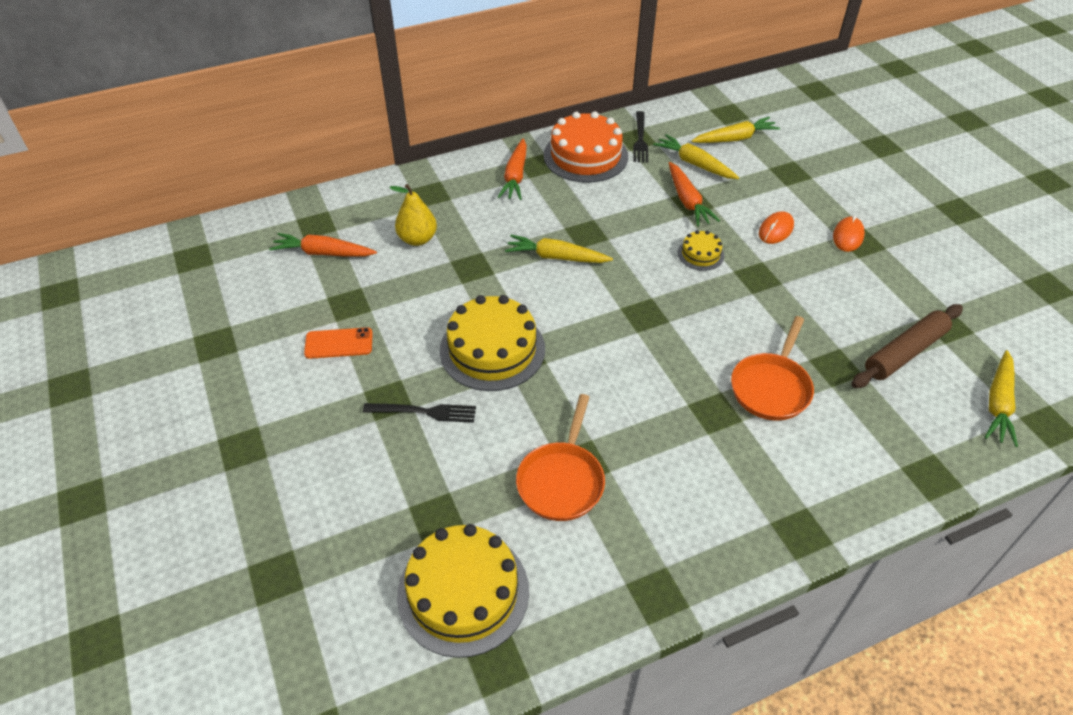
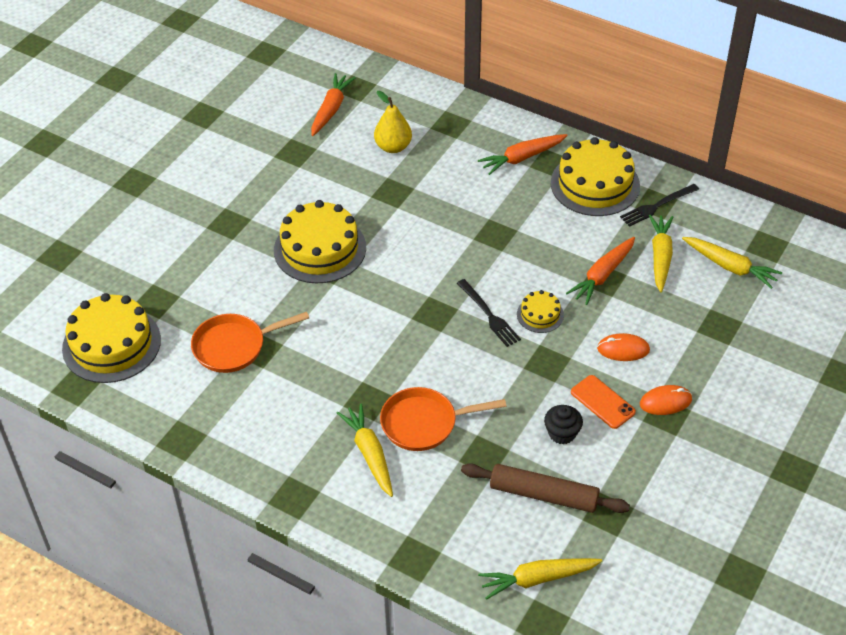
camera: 55 degrees right, 0 degrees up
orange carrot [269,233,377,257] -> orange carrot turned 45 degrees clockwise [311,73,356,136]
orange phone [304,327,373,359] -> orange phone moved to [571,375,636,429]
black fork [363,403,476,423] -> black fork moved to [457,279,521,347]
yellow carrot [505,235,613,263] -> yellow carrot moved to [337,403,393,497]
orange cake [543,111,628,183] -> yellow cake [551,137,640,216]
none -> black cupcake [544,405,583,444]

